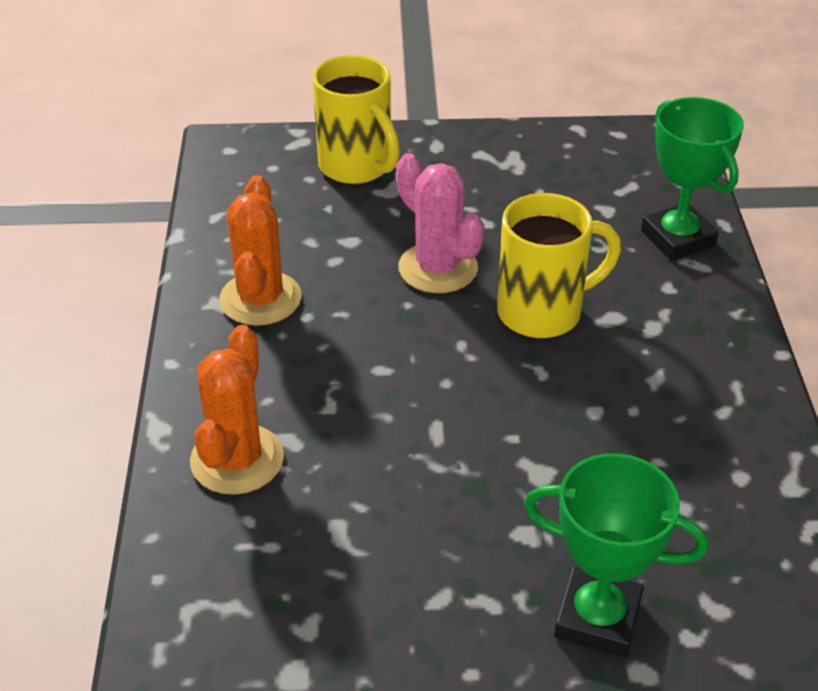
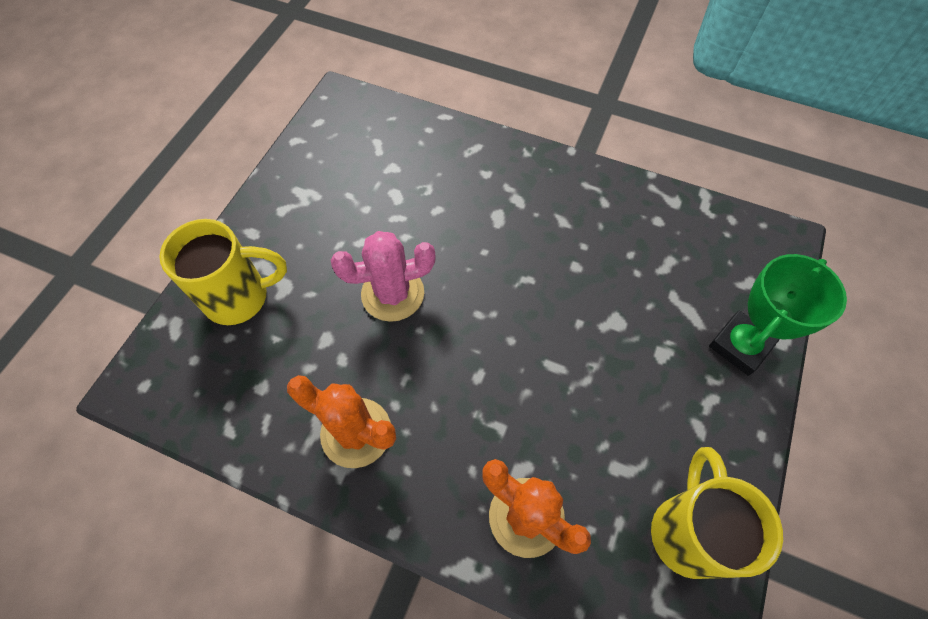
camera: 65 degrees left, 20 degrees up
yellow mug [497,193,621,338] -> yellow mug moved to [651,447,783,579]
green trophy [641,97,744,261] -> none

